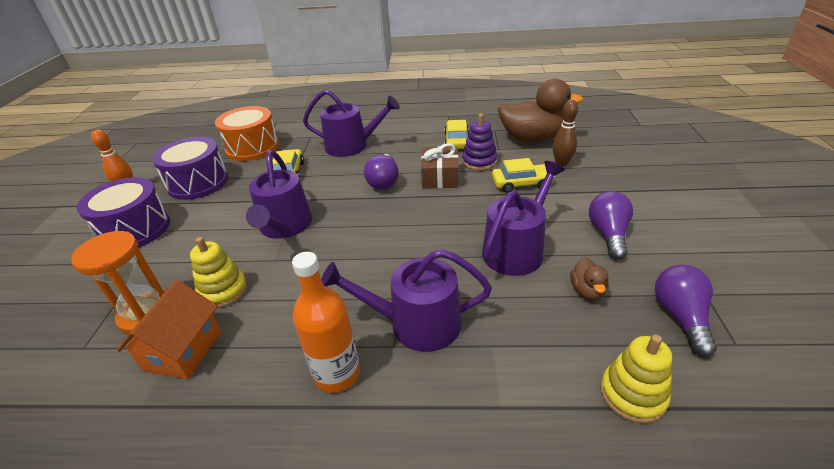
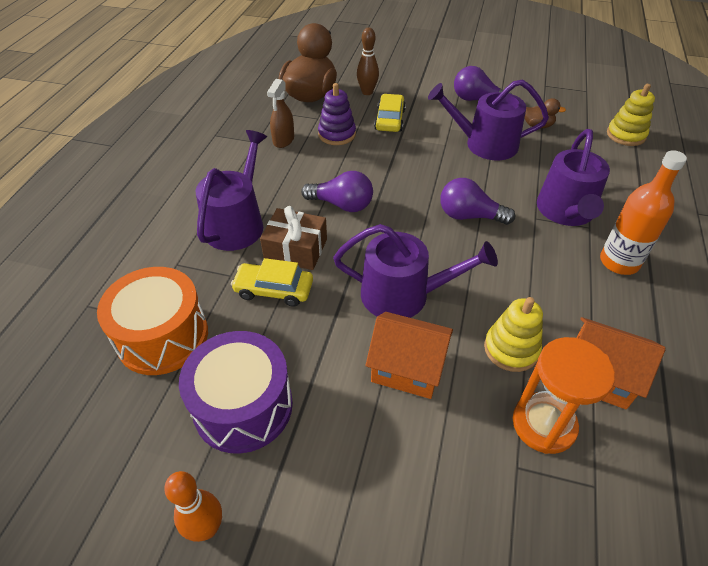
camera: 80 degrees left, 10 degrees up
purple drum [77,177,170,248] -> none
brown gift [421,143,458,189] -> brown gift moved to [260,206,327,270]
yellow car [444,120,469,149] -> brown spray bottle [267,79,294,148]
purple watering can [482,161,565,276] -> purple watering can turned 45 degrees counterclockwise [428,79,549,160]
purple light bulb [655,265,717,357] -> purple light bulb moved to [440,178,515,225]
none -> orange house [365,312,453,399]

